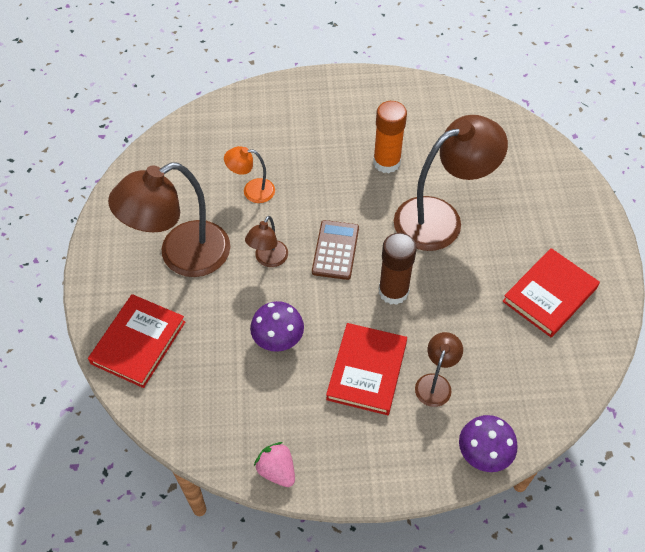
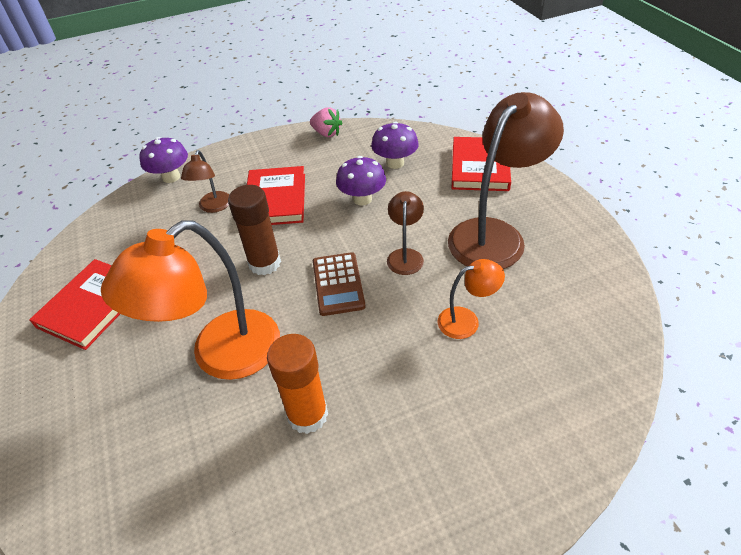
camera: 165 degrees right, 10 degrees down
brown lamp [394,115,508,251] -> orange lamp [101,220,280,380]
none -> purple mushroom [371,121,419,169]

